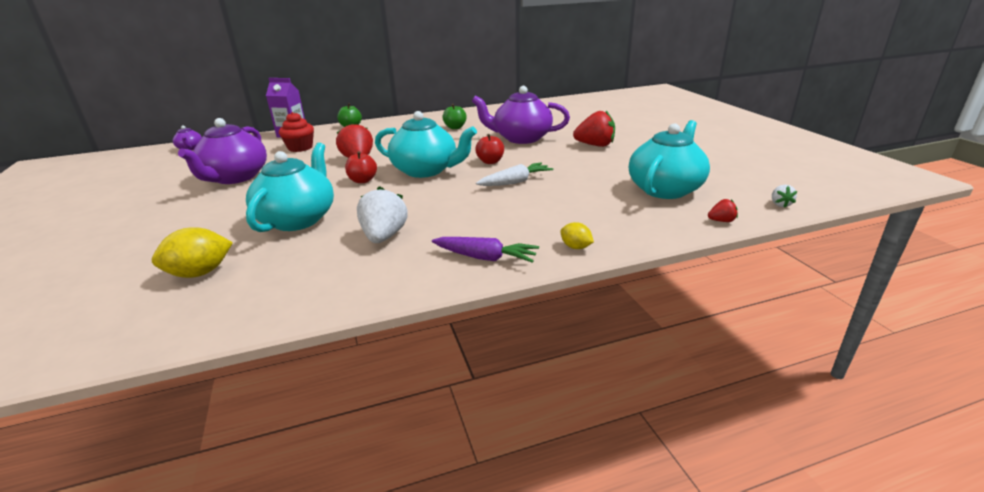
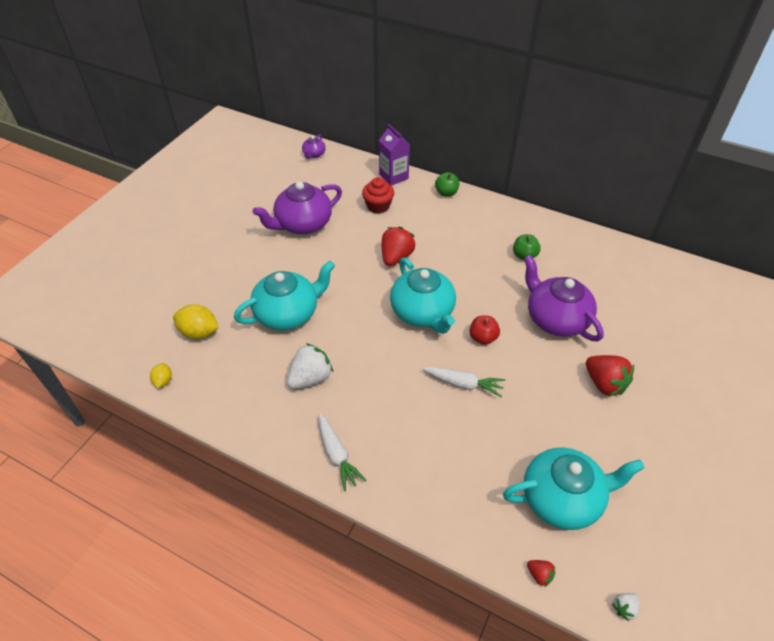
camera: 45 degrees right, 20 degrees up
red apple [345,151,377,183] -> none
purple carrot [432,237,539,263] -> white carrot [318,414,367,492]
yellow lemon [560,222,594,249] -> yellow lemon moved to [150,363,172,388]

